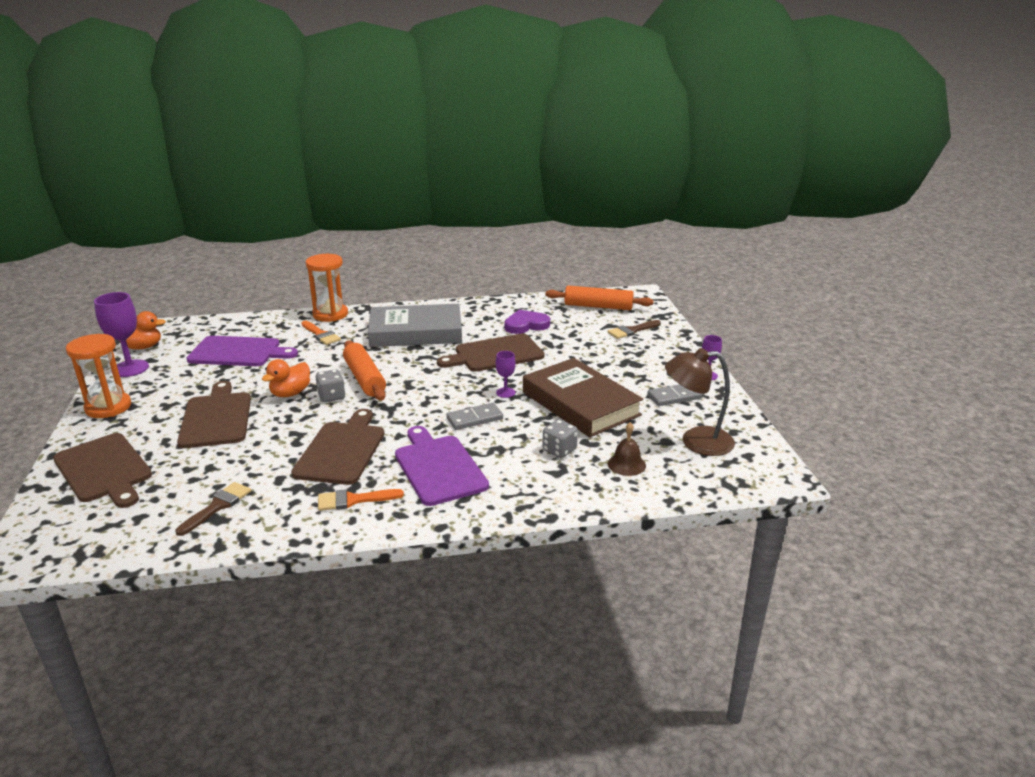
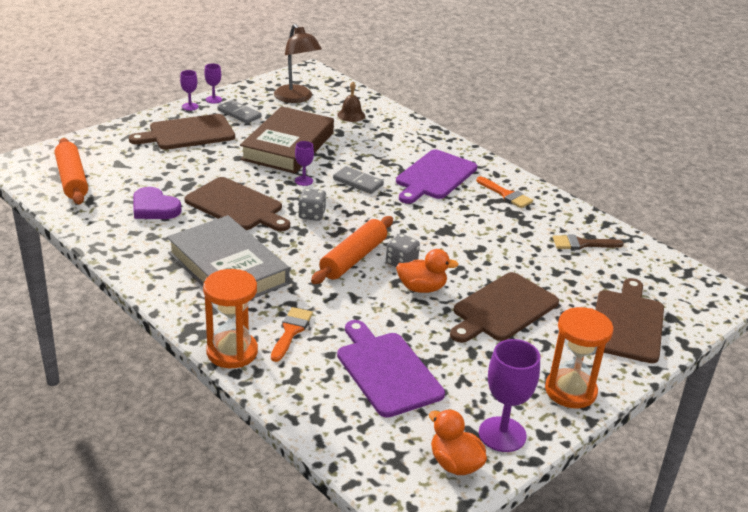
camera: 125 degrees left, 5 degrees up
brown cutting board [291,409,385,485] -> brown cutting board moved to [129,114,235,150]
grey dice [542,419,578,458] -> grey dice moved to [299,188,326,221]
brown brush [608,320,661,339] -> none
none -> purple goblet [204,64,222,104]

